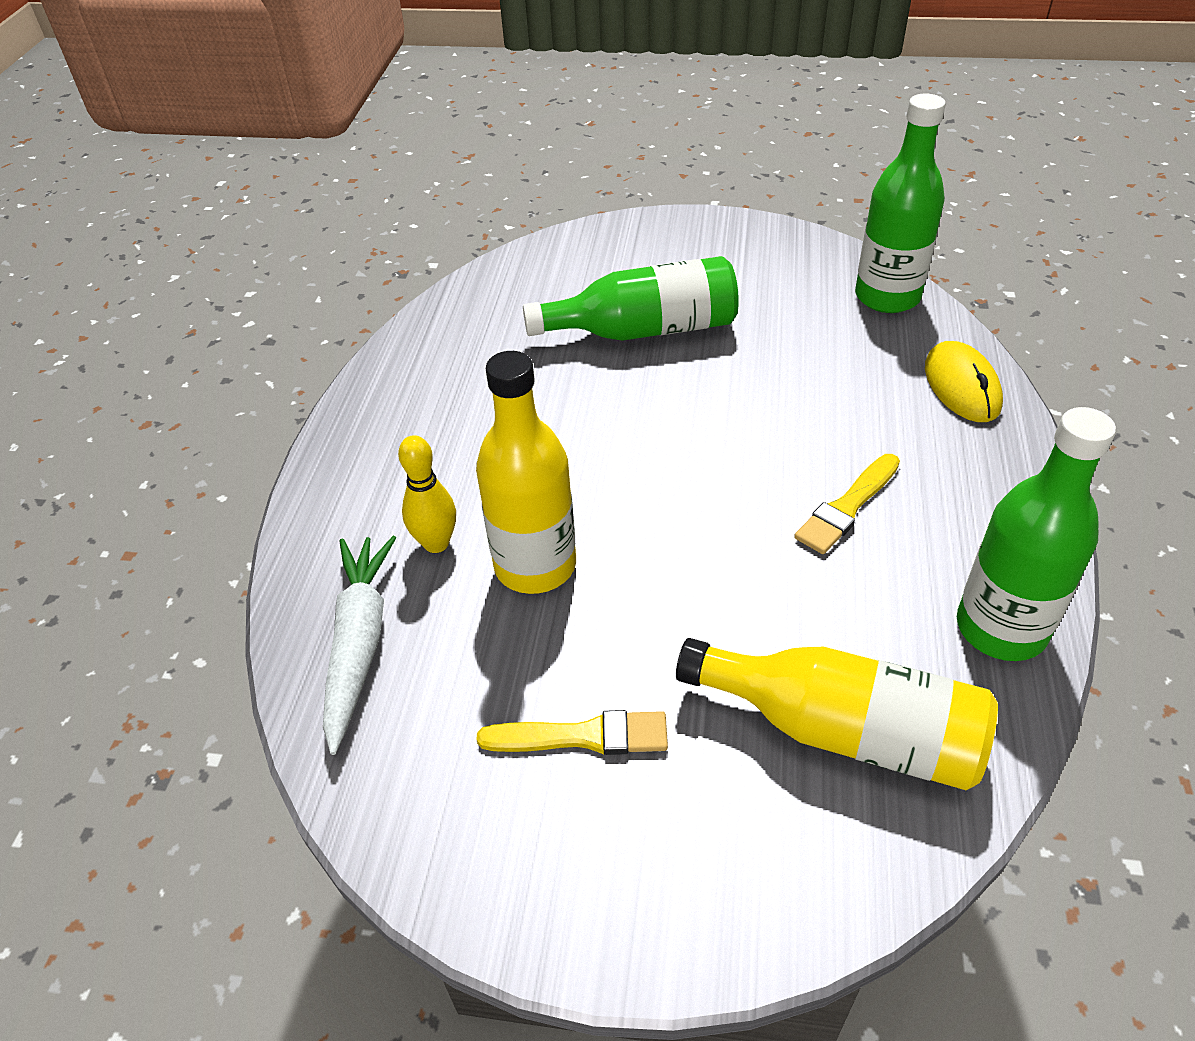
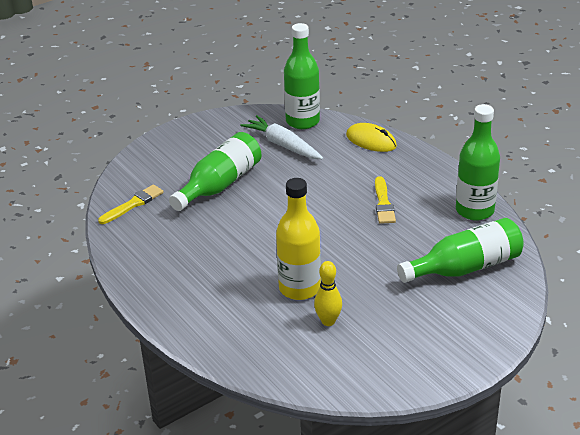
camera: 45 degrees left, 10 degrees down
white carrot [323,536,396,755] -> white carrot moved to [240,115,323,159]
yellow bowling pin [398,435,456,553] -> yellow bowling pin moved to [314,261,342,326]
yellow brush [476,710,668,755] -> yellow brush moved to [98,184,163,224]
yellow bottle [676,638,998,790] -> green bottle [397,218,524,283]

